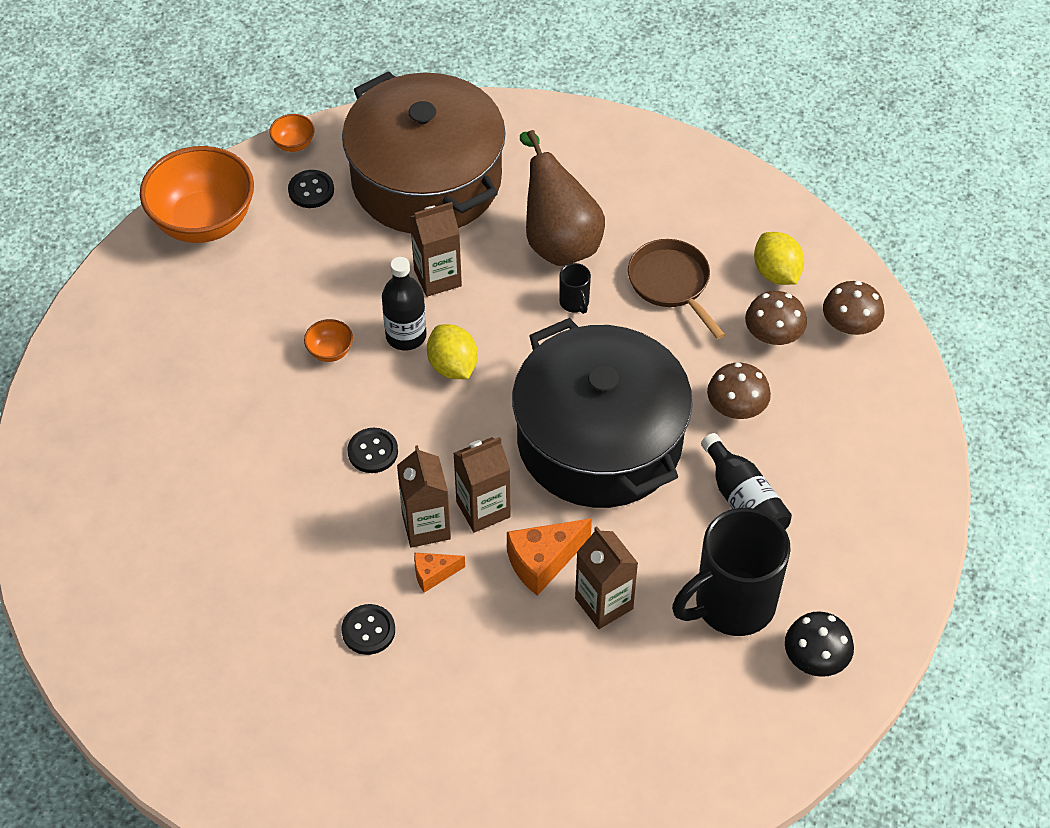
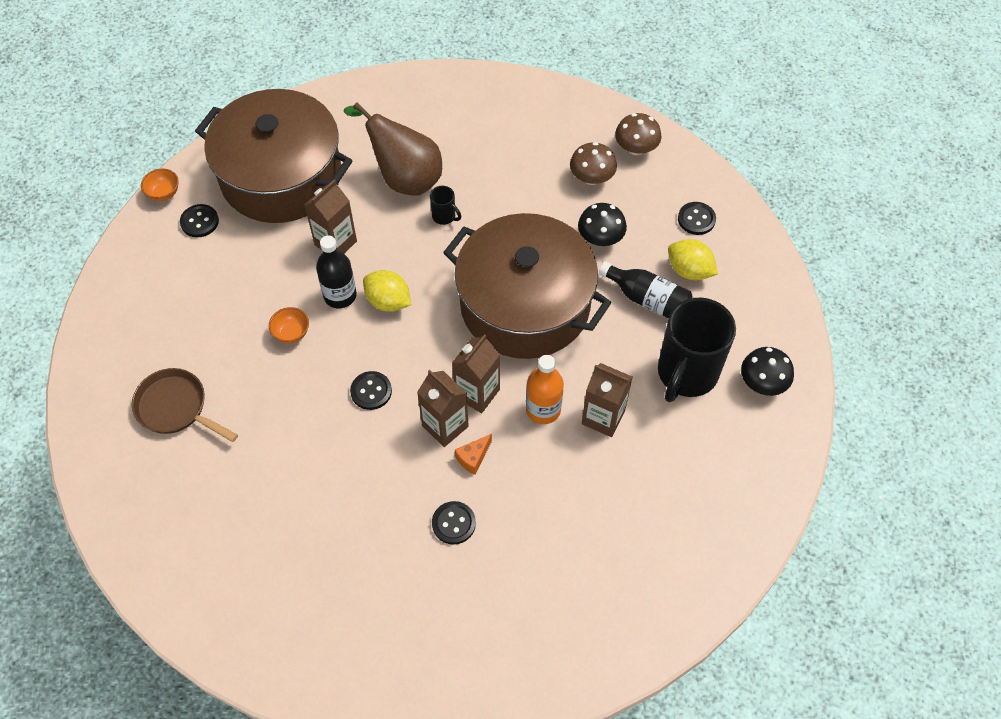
camera: 30 degrees left, 5 degrees up
orange bowl [140,146,254,243] -> none
orange cheese [507,518,592,596] -> orange bottle [526,355,564,424]
black pot [512,318,693,508] -> brown pot [443,213,611,359]
brown pan [628,239,725,339] -> brown pan moved to [132,368,238,442]
brown mushroom [707,362,771,419] -> black mushroom [578,203,627,246]
yellow lemon [754,232,804,285] -> yellow lemon moved to [668,239,718,280]
none -> black button [678,202,716,235]

